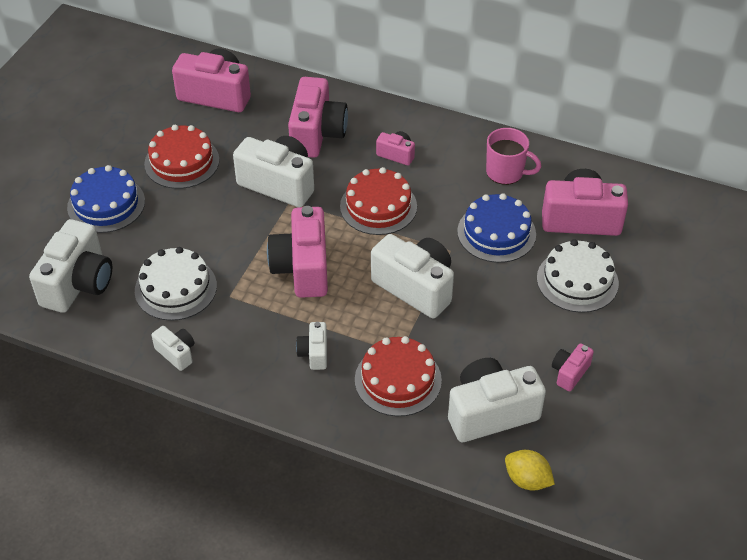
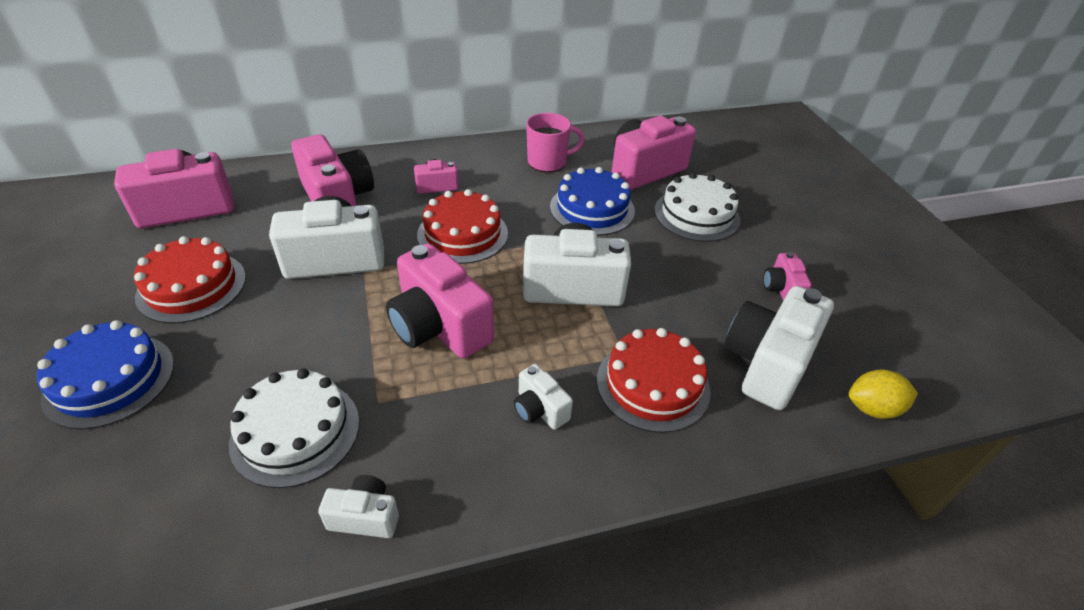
camera: 40 degrees left, 5 degrees down
white camera [29,219,112,313] -> none

